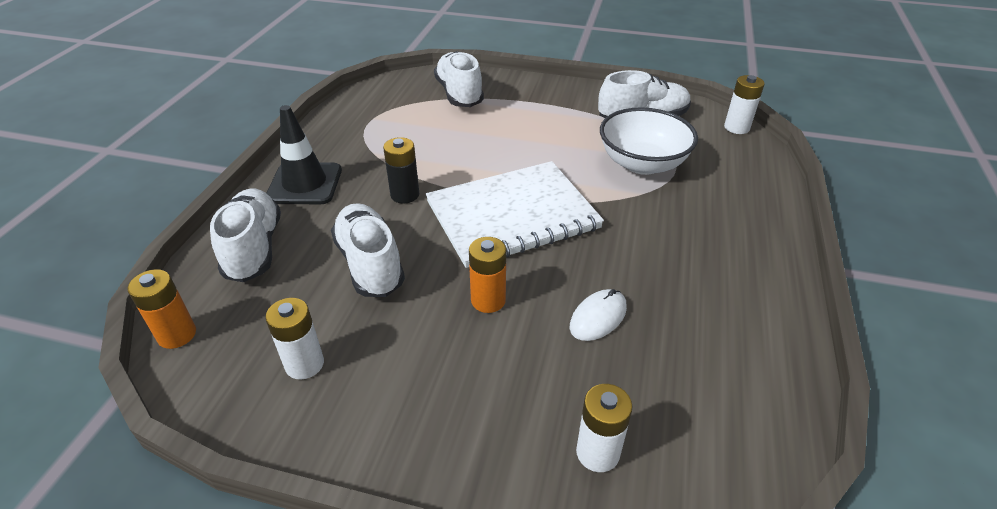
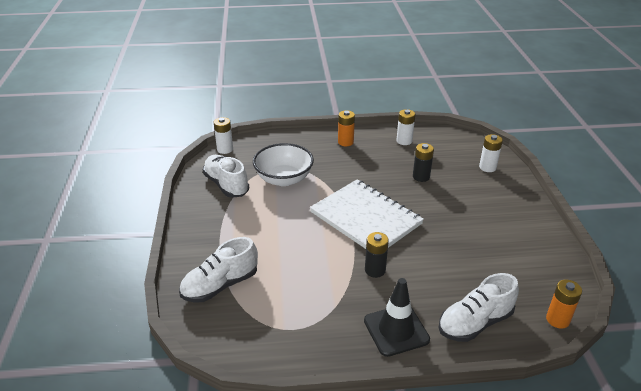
camera: 110 degrees left, 5 degrees down
white battery [265,298,324,380] -> white battery moved to [397,109,415,145]
white shoe [331,203,405,297] -> none
orange battery [469,237,506,313] -> orange battery moved to [338,110,355,146]
white mouse [570,289,627,341] -> black battery [413,143,434,182]

